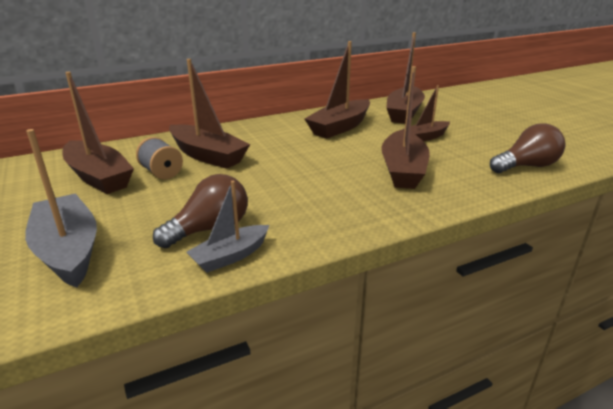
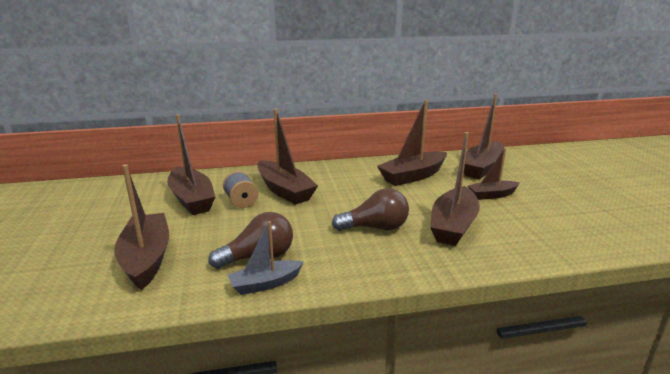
camera: 15 degrees right, 5 degrees down
grey boat [25,129,97,288] -> brown boat [114,164,169,290]
brown light bulb [490,123,565,173] -> brown light bulb moved to [332,188,409,231]

